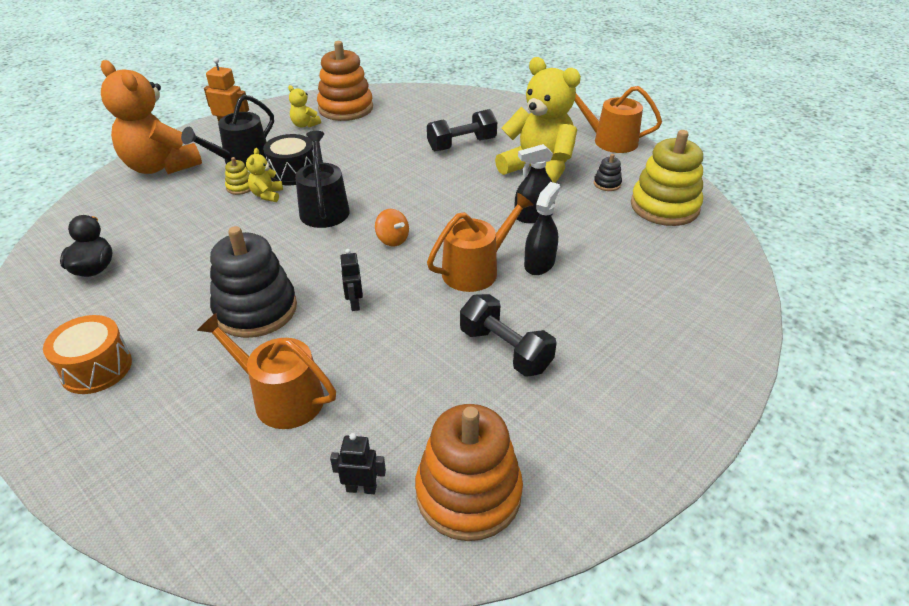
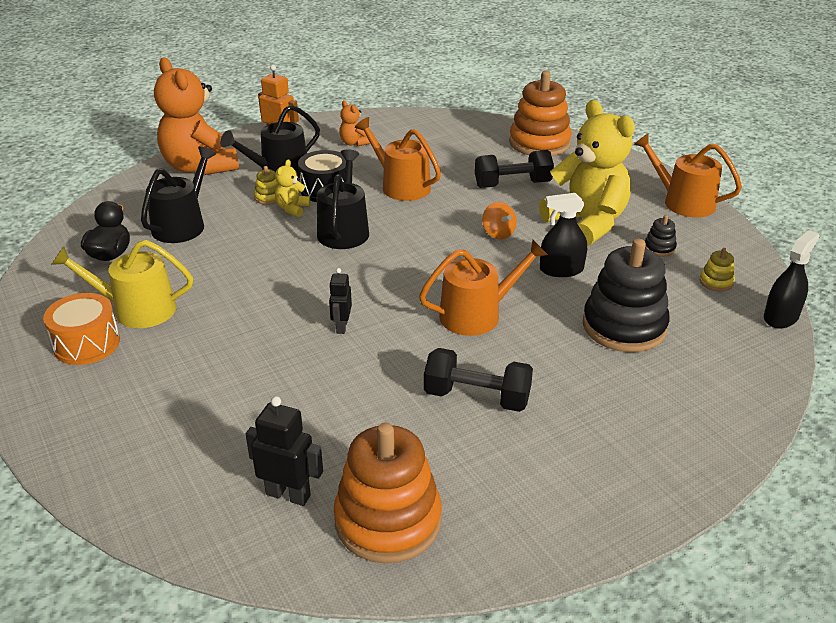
camera: 15 degrees right, 5 degrees down
orange watering can [197,313,336,429] -> orange watering can moved to [355,117,441,201]
black stacking toy [210,226,297,338] -> black stacking toy moved to [583,238,670,352]
yellow teddy bear [288,85,321,128] -> orange teddy bear [339,100,370,146]
orange stacking toy [317,41,373,121] -> orange stacking toy moved to [509,71,572,156]
black robot [330,433,386,494] -> black robot [246,396,323,506], size x1.50
orange spinning top [375,209,409,247] -> orange spinning top moved to [482,202,517,239]
black dumbbell [460,294,557,377] -> black dumbbell turned 45 degrees counterclockwise [424,348,533,412]
black spray bottle [524,182,560,275] -> black spray bottle moved to [764,230,819,329]
yellow stacking toy [631,130,703,226] -> yellow stacking toy [700,248,735,292], size x0.42
none -> yellow watering can [51,240,193,328]
none -> black watering can [141,146,216,243]

